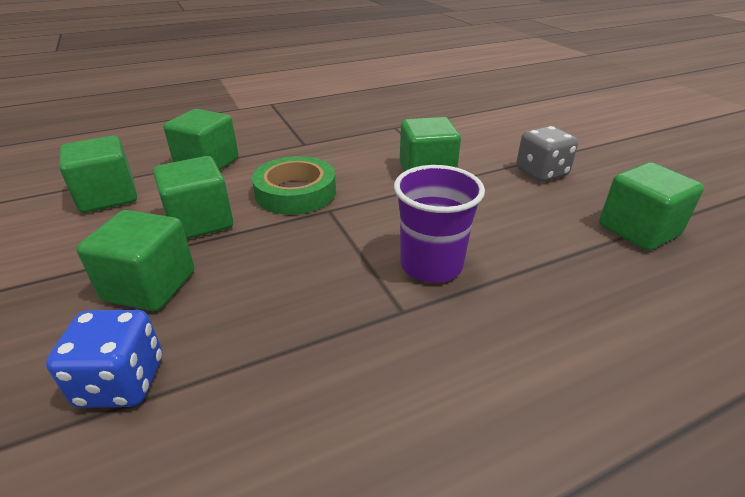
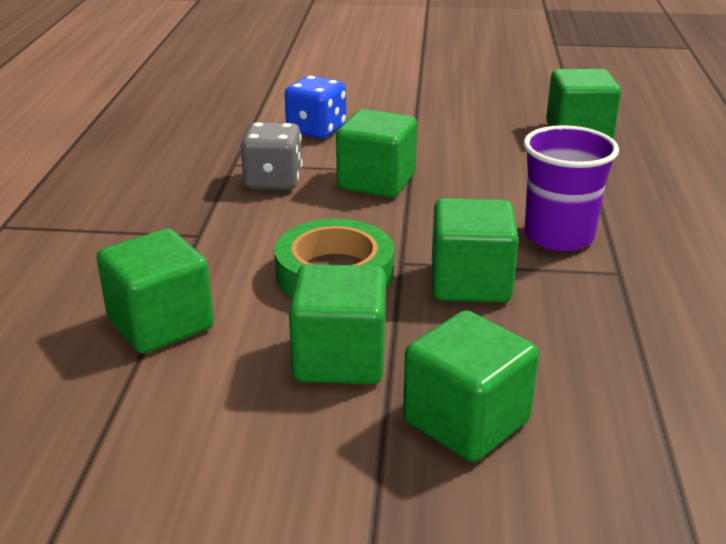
camera: 60 degrees left, 5 degrees down
blue dice [46,310,162,408] -> blue dice moved to [285,76,346,139]
green cube [59,136,137,213] -> green cube moved to [432,198,519,302]
grey dice [516,126,578,182] -> grey dice moved to [240,122,303,190]

